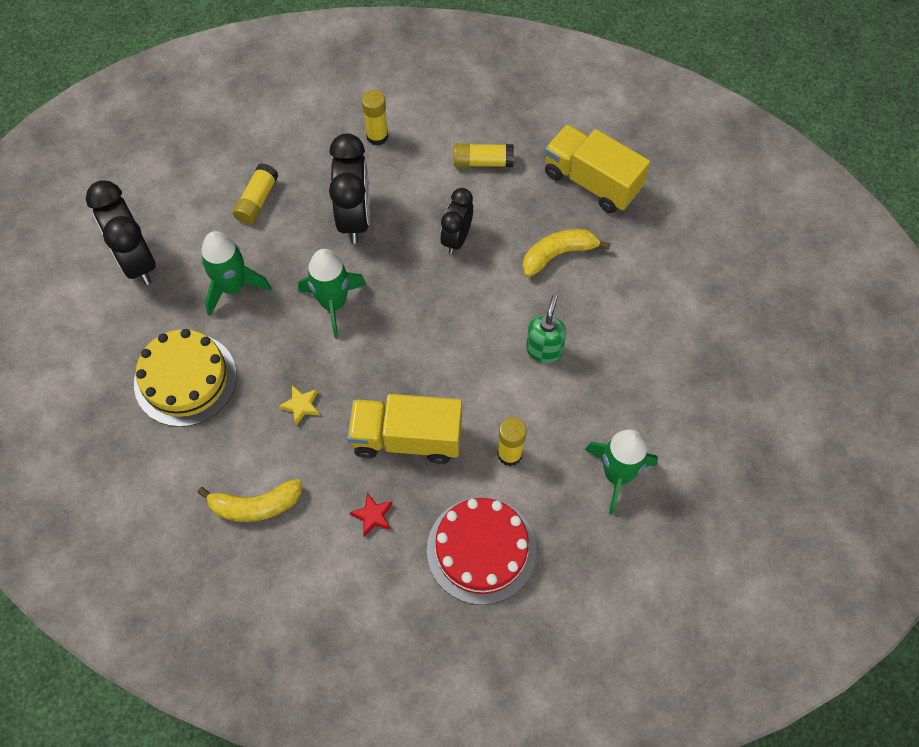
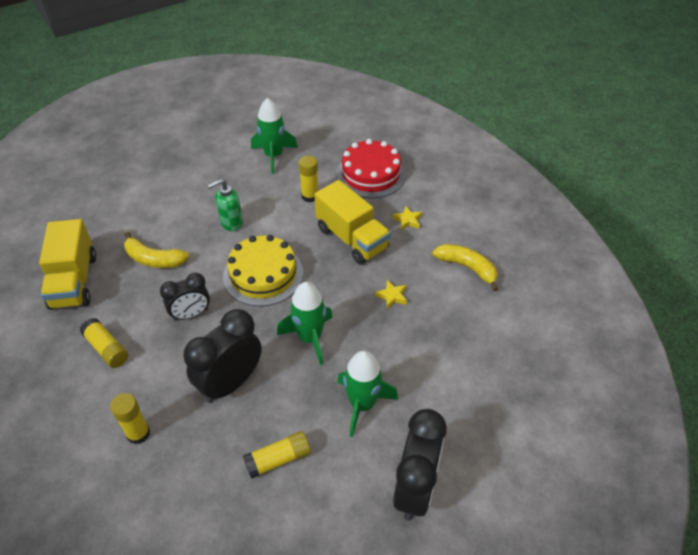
camera: 135 degrees left, 15 degrees down
yellow cake [134,329,237,427] -> yellow cake moved to [223,235,303,306]
red star [350,493,393,536] -> yellow star [392,206,422,230]

